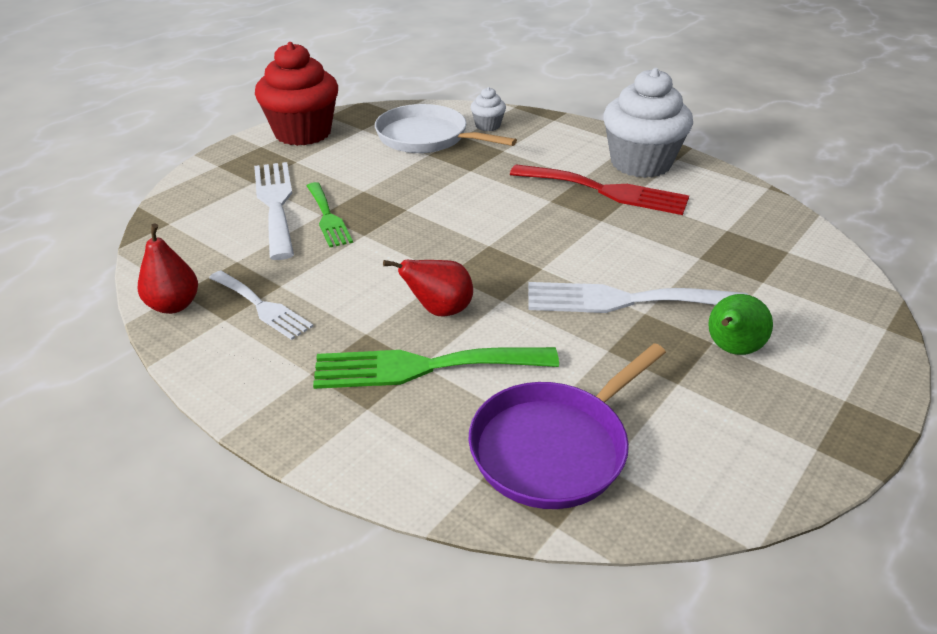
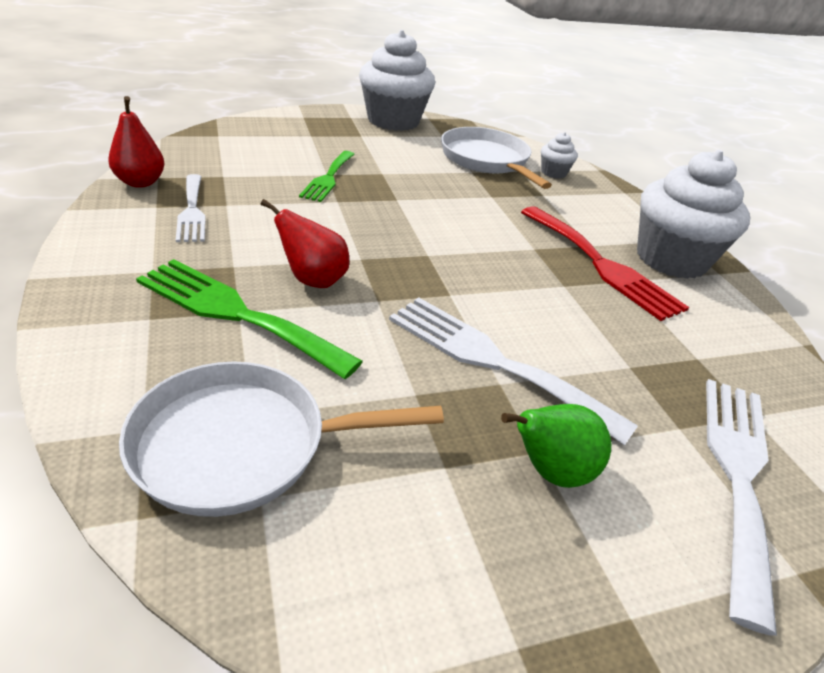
camera: 30 degrees right, 0 degrees up
white fork [254,162,294,260] -> white fork moved to [706,379,777,636]
red cupcake [255,42,338,146] -> white cupcake [359,30,435,131]
purple pan [468,343,666,509] -> white pan [119,361,444,517]

